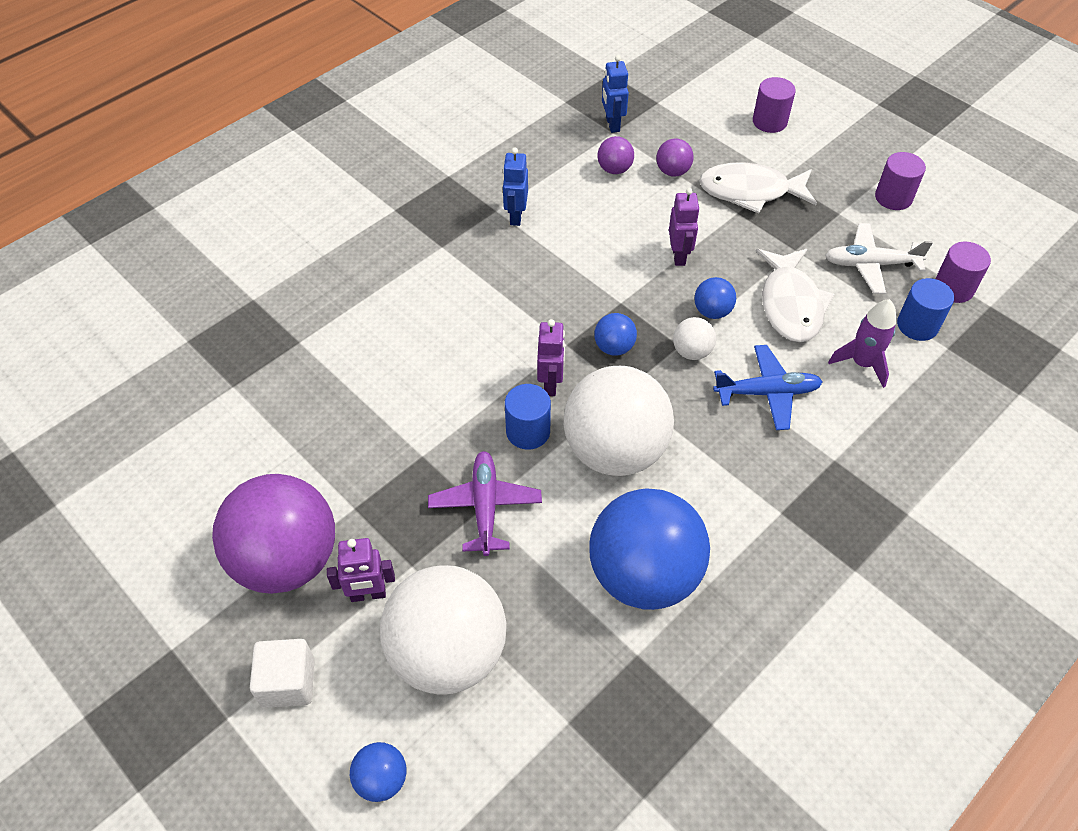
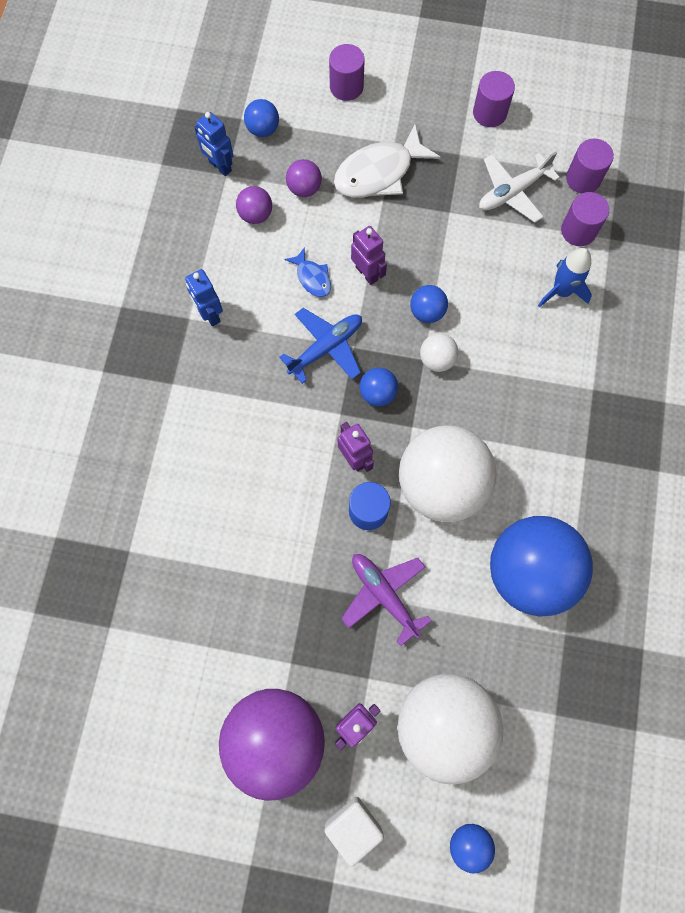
camera: 35 degrees left, 20 degrees up
blue plane [713,345,823,430] -> blue plane moved to [279,308,362,384]
white fish [755,249,834,343] -> none
purple rocket [828,299,896,388] -> blue rocket [538,248,592,307]
blue cylinder [897,278,954,341] -> purple cylinder [561,192,609,246]
none -> blue ball [244,99,279,137]
none -> blue fish [285,247,331,297]

